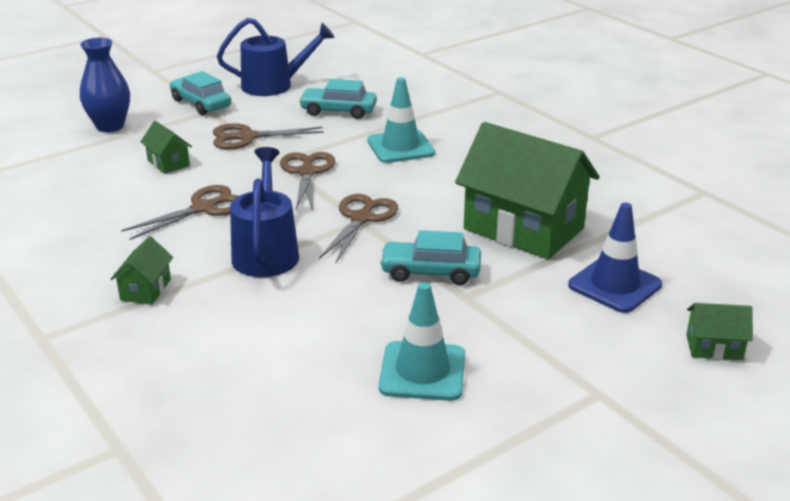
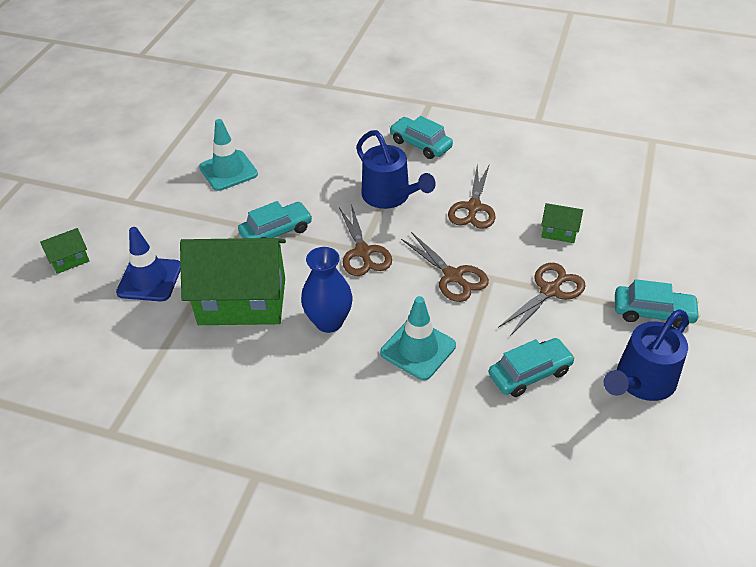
camera: 145 degrees right, 15 degrees up
blue vase [80,38,130,132] -> blue vase moved to [301,247,352,333]
green house [111,236,173,305] -> turquoise car [390,116,453,159]

